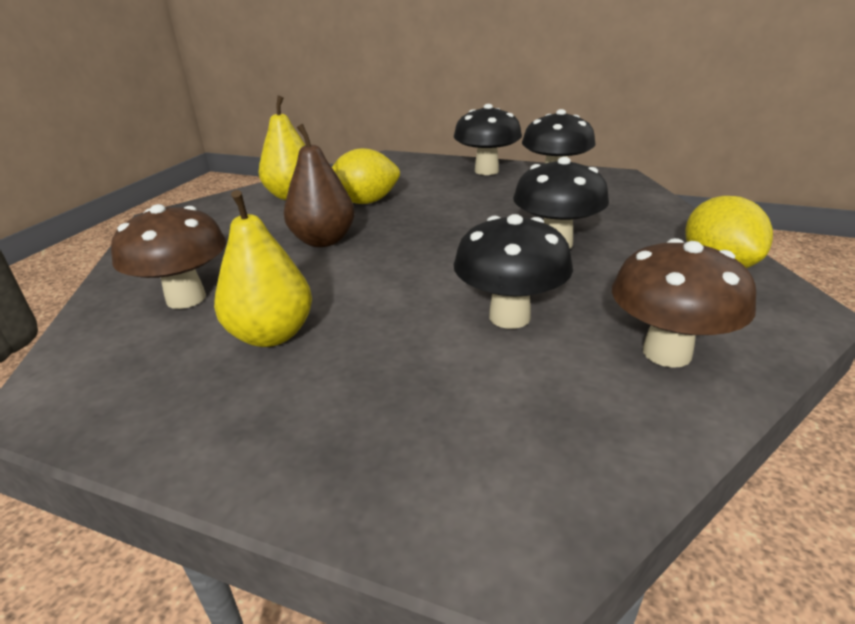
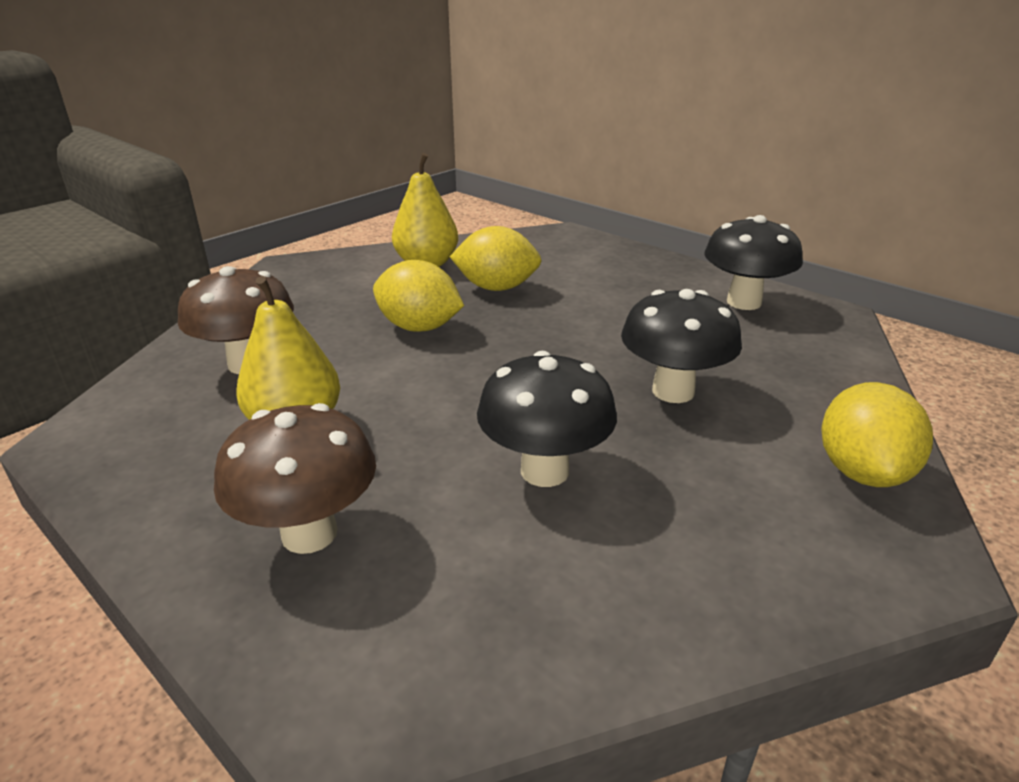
camera: 20 degrees right, 0 degrees up
brown pear [284,124,355,247] -> yellow lemon [373,260,464,332]
black mushroom [454,104,522,175] -> none
brown mushroom [612,238,756,368] -> brown mushroom moved to [214,403,376,554]

